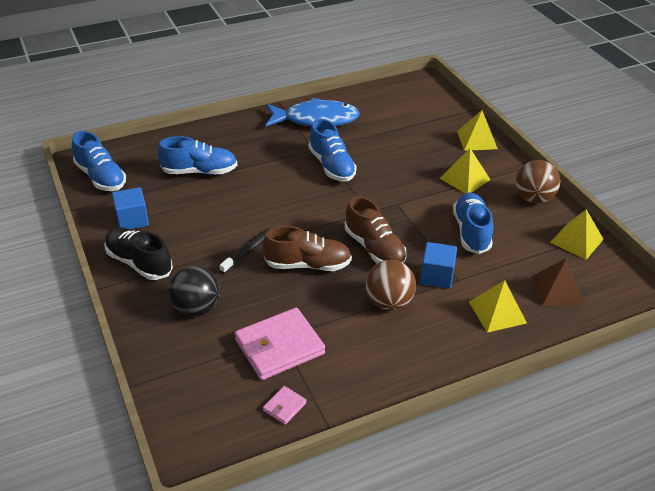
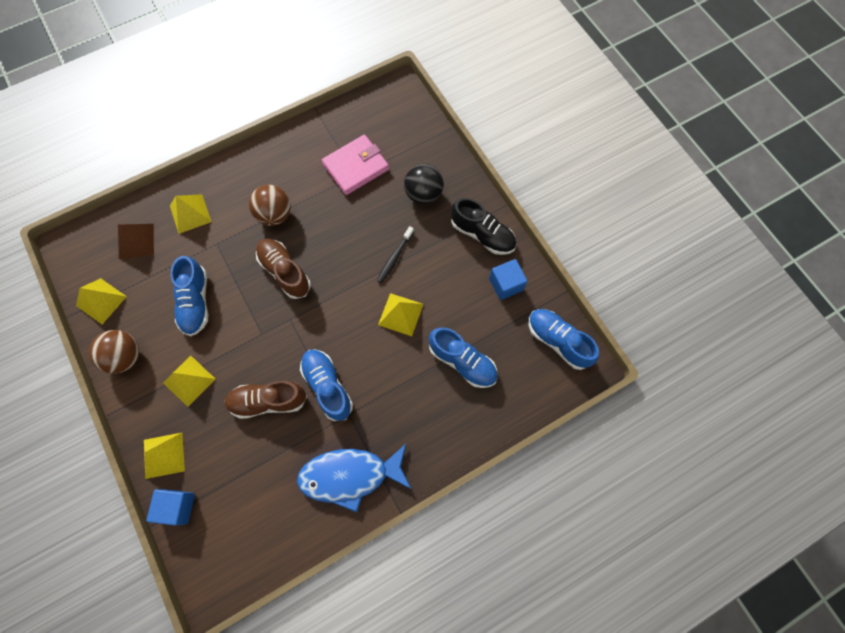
camera: 175 degrees right, 30 degrees up
blue shoe [158,136,237,175] -> blue shoe turned 135 degrees counterclockwise [429,327,498,388]
brown shoe [263,226,352,271] -> brown shoe moved to [224,381,307,419]
pink wallet [263,386,306,425] -> none
blue cube [420,242,457,289] -> blue cube moved to [146,489,195,526]
none -> yellow pyramid [378,293,424,336]

